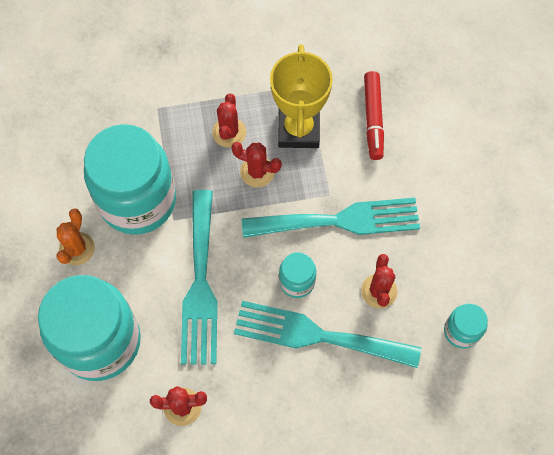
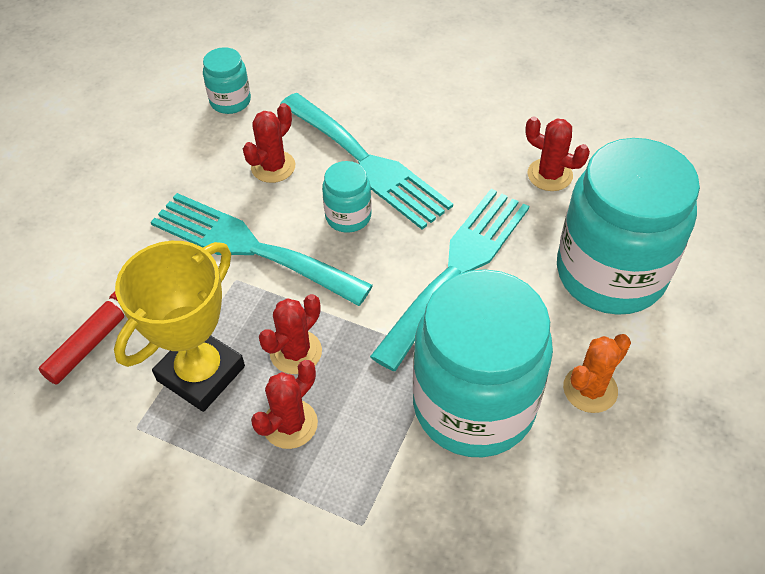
camera: 145 degrees left, 15 degrees down
red cactus [231,142,282,187] -> red cactus turned 75 degrees clockwise [259,294,322,374]

